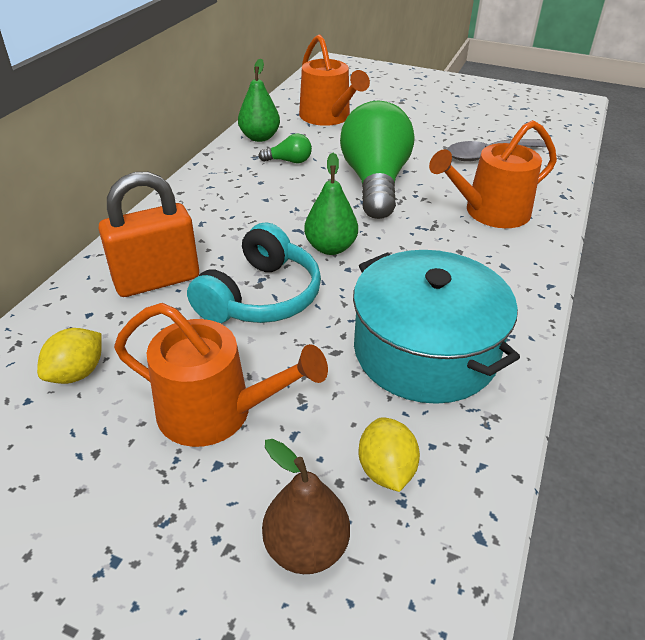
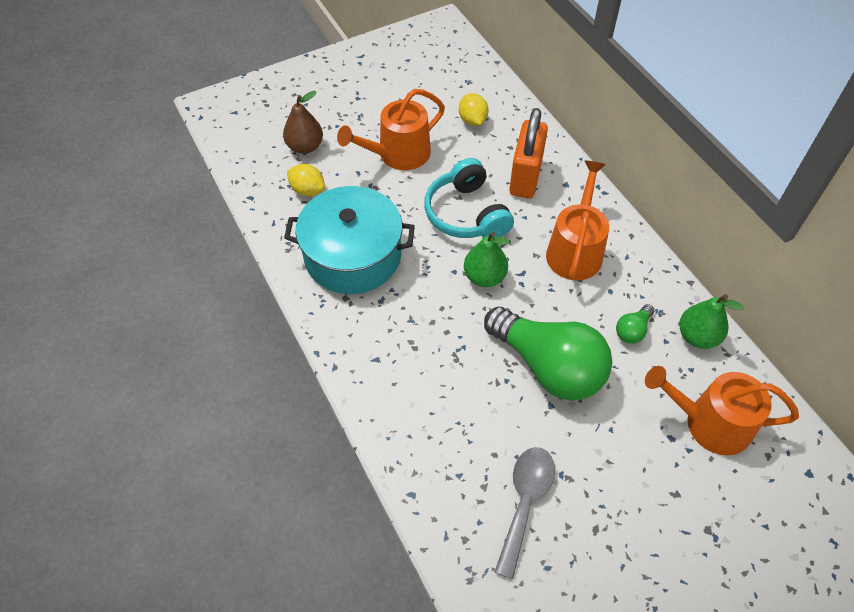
camera: 130 degrees right, 15 degrees up
orange watering can [429,120,557,228] -> orange watering can moved to [546,160,609,280]

